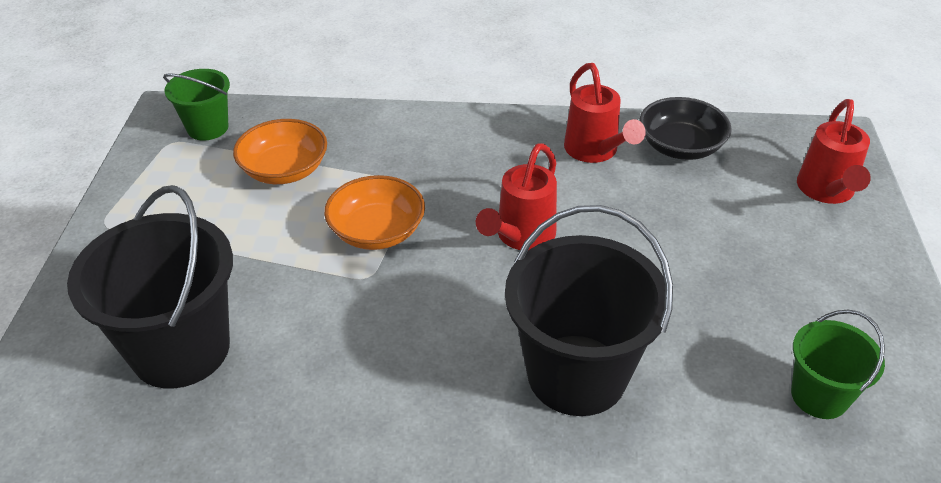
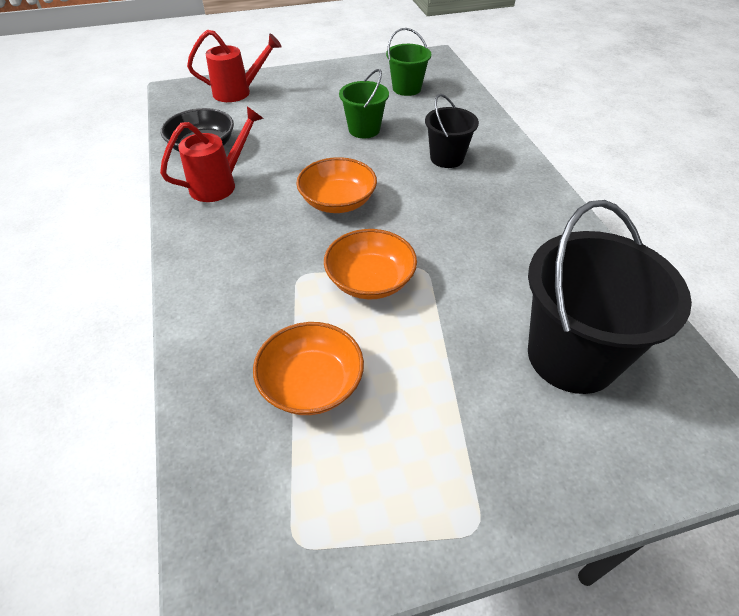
camera: 110 degrees left, 5 degrees up
green bucket [163,69,230,140] -> green bucket moved to [339,69,389,138]
red watering can [476,143,557,250] -> orange bowl [296,157,377,213]
black bucket [505,205,673,416] -> black bucket [425,94,479,168], size x0.54

